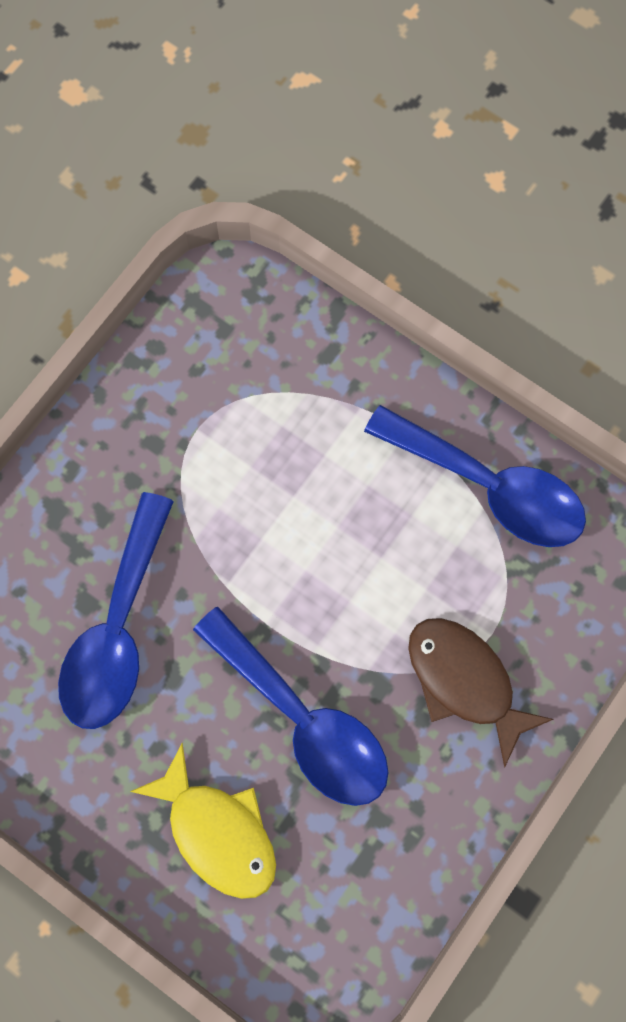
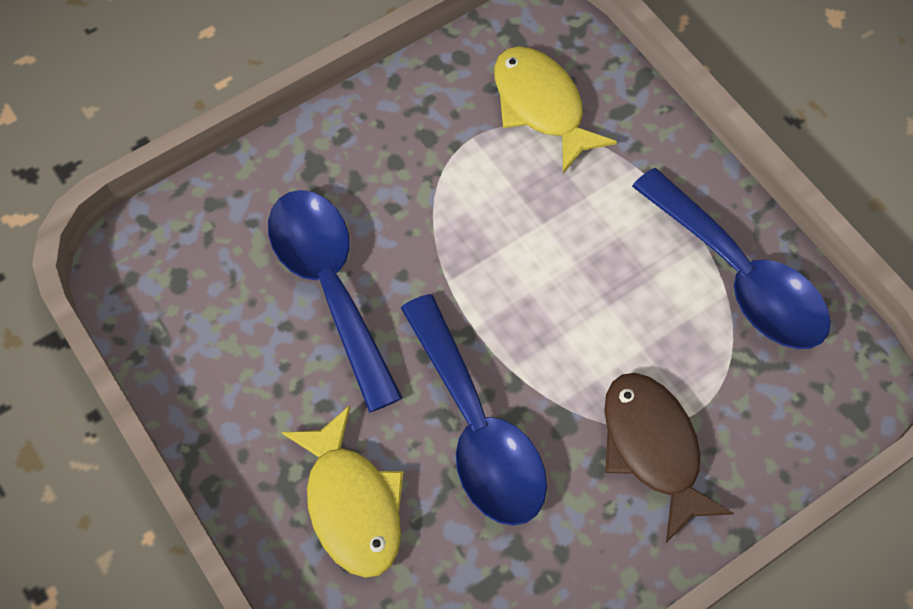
camera: 20 degrees right, 10 degrees down
blue spoon [58,492,174,729] -> blue spoon turned 120 degrees clockwise [268,190,403,412]
none -> yellow fish [494,46,617,174]

